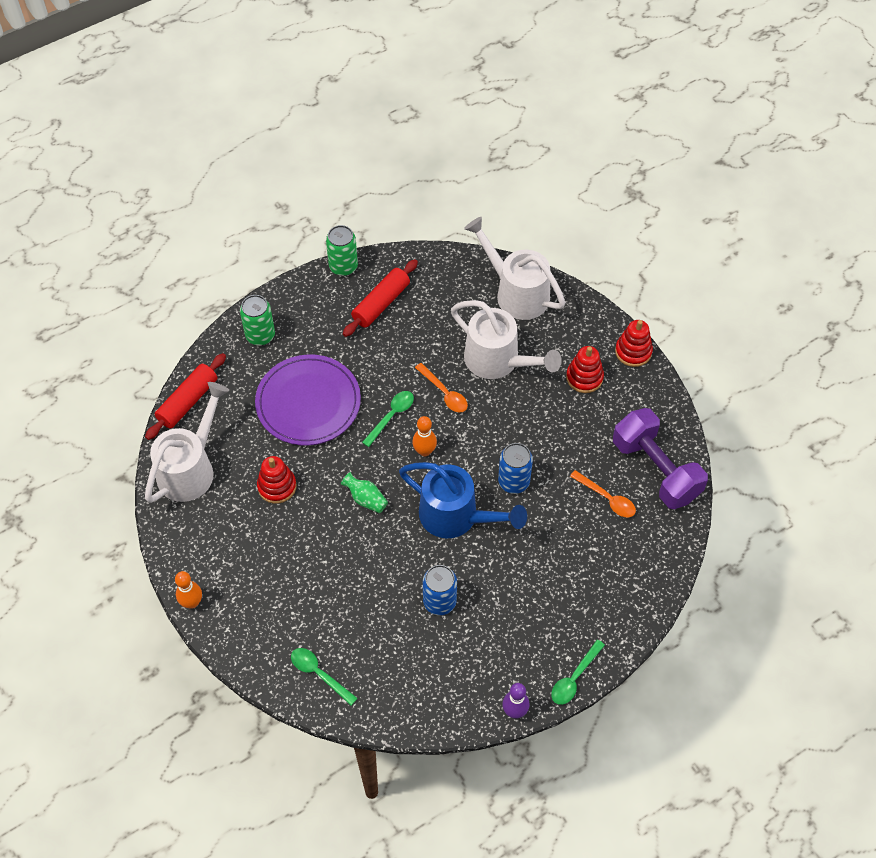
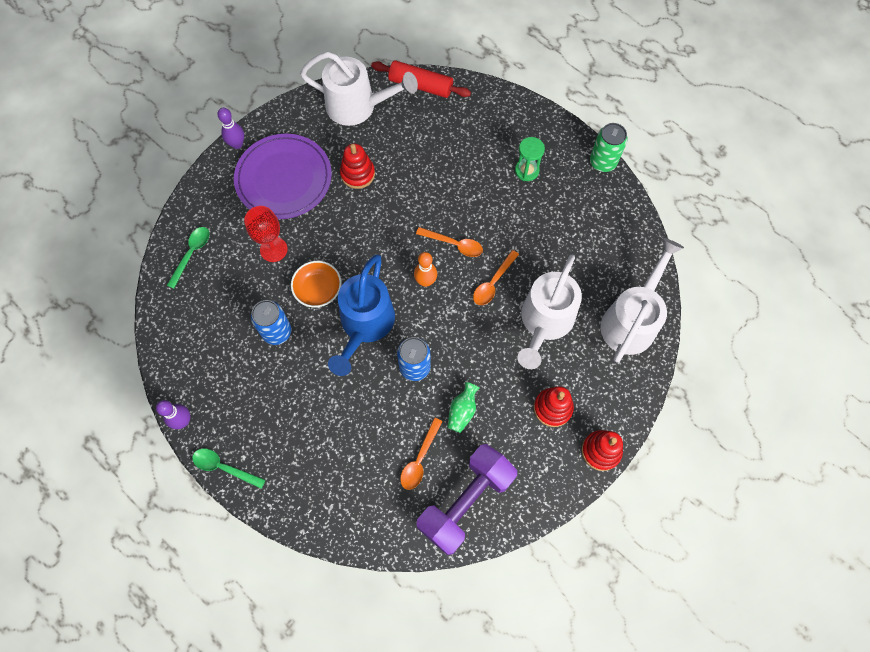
camera: 75 degrees right, 10 degrees up
orange bowling pin [175,571,202,609] -> purple bowling pin [217,108,244,149]
green can [240,295,275,346] -> none
purple plate [255,354,361,446] -> purple plate moved to [234,134,332,219]
green vase [341,472,388,513] -> green vase moved to [447,382,480,433]
red rolling pin [343,259,418,337] -> none
green spoon [362,391,414,447] -> orange spoon [416,227,483,257]
none -> red goblet [244,206,288,262]
none -> orange bowl [291,261,342,307]
none -> green hourglass [515,137,545,181]

